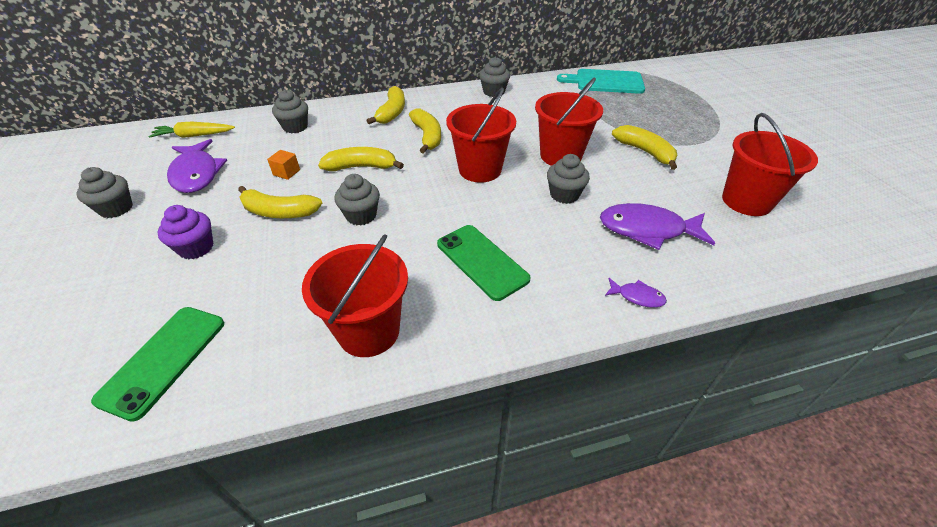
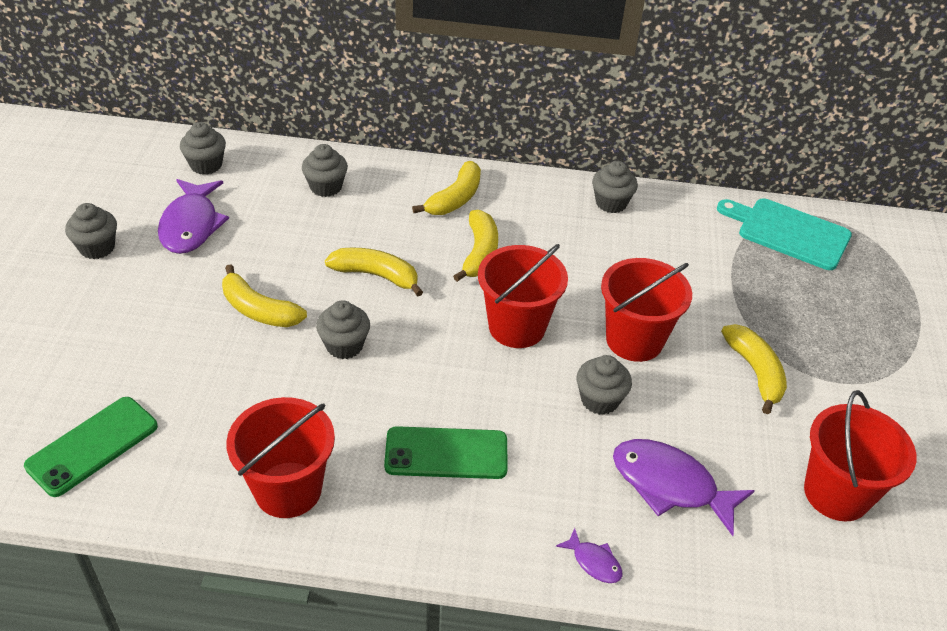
camera: 20 degrees right, 0 degrees up
yellow carrot [148,122,235,138] -> grey cupcake [180,122,226,175]
purple cupcake [158,205,213,259] -> none
orange cube [267,150,300,180] -> none
green phone [437,225,531,301] -> green phone turned 75 degrees counterclockwise [384,426,508,479]

